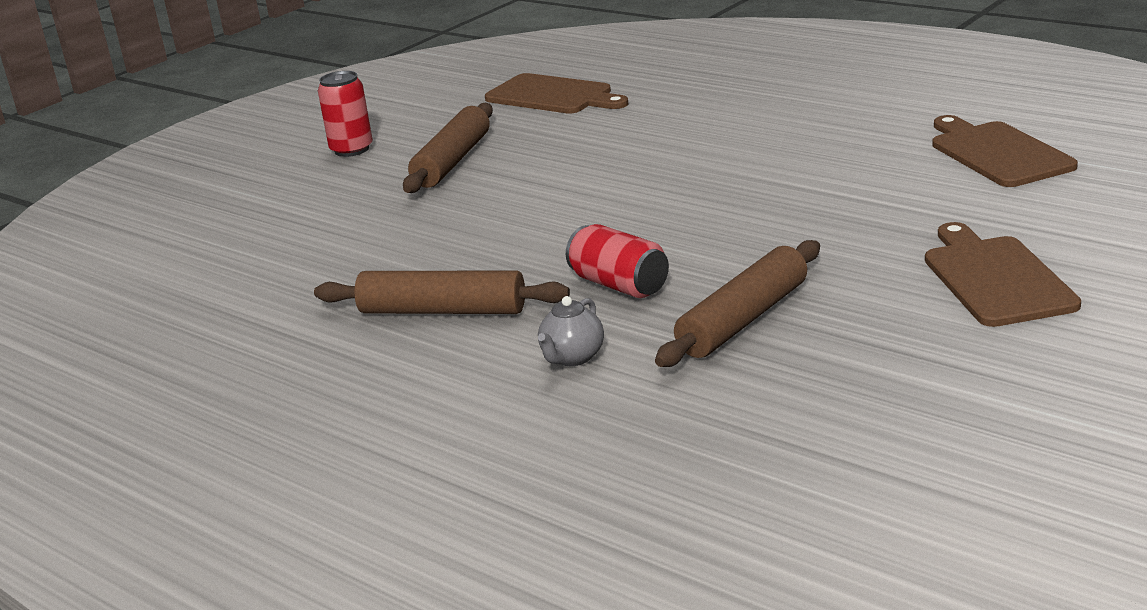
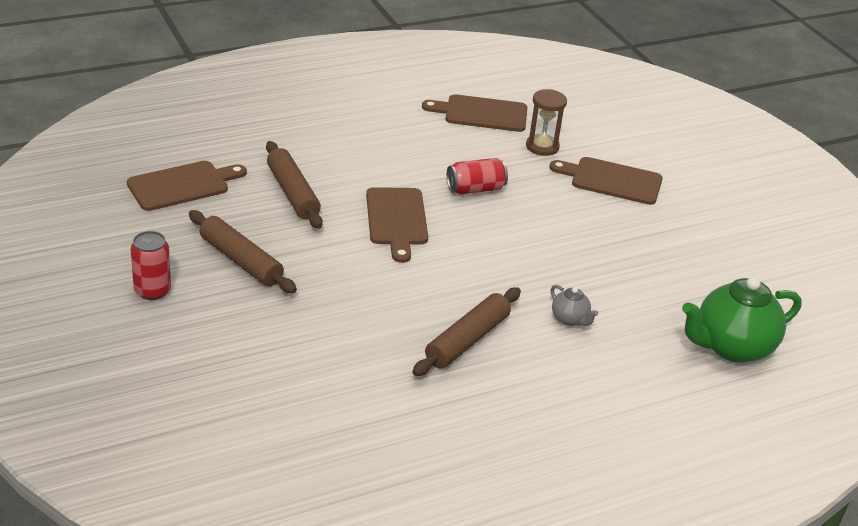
camera: 70 degrees left, 10 degrees up
red can [566,224,669,298] -> red can moved to [447,158,508,194]
brown rolling pin [655,240,820,367] -> brown rolling pin moved to [266,141,323,229]
none -> brown cutting board [366,187,428,263]
none -> brown hourglass [526,89,567,156]
none -> green teapot [682,276,802,363]

